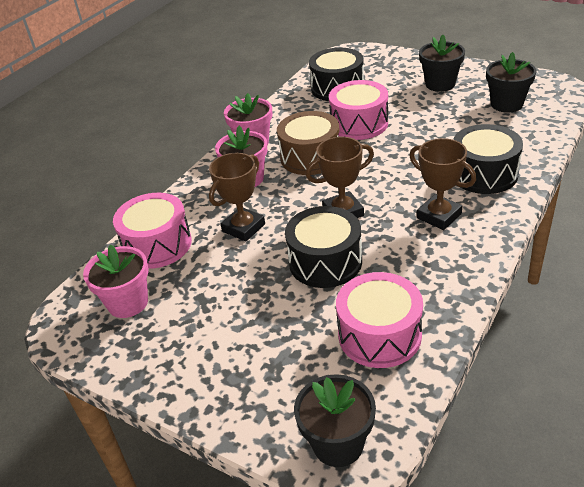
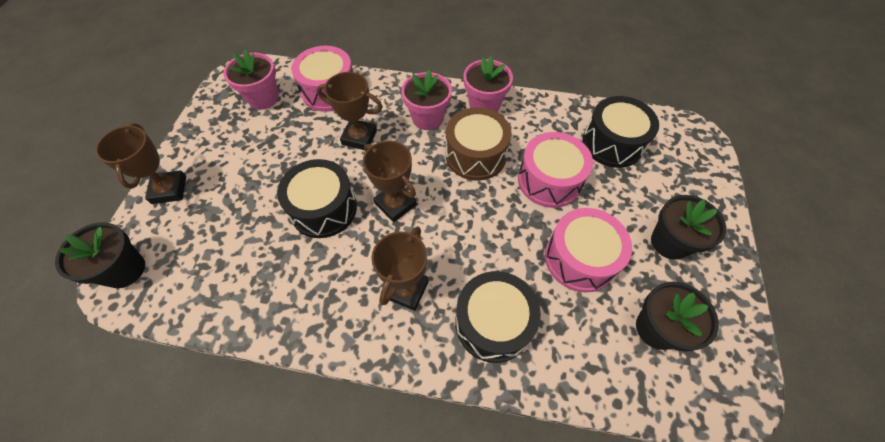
camera: 65 degrees right, 20 degrees up
pink drum [336,272,423,368] -> pink drum moved to [545,208,632,292]
none -> brown trophy [95,123,186,204]

